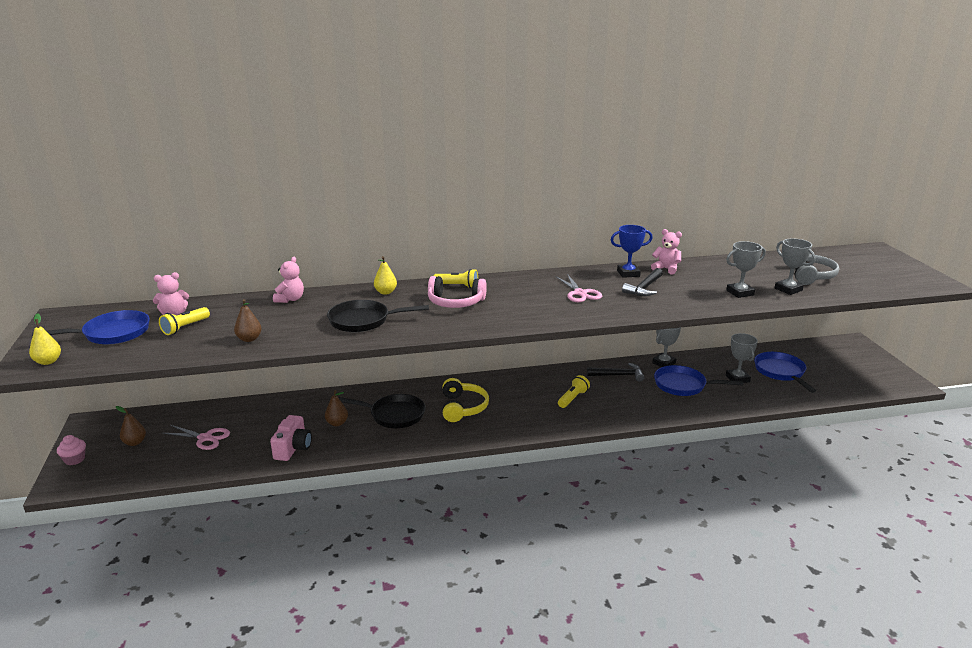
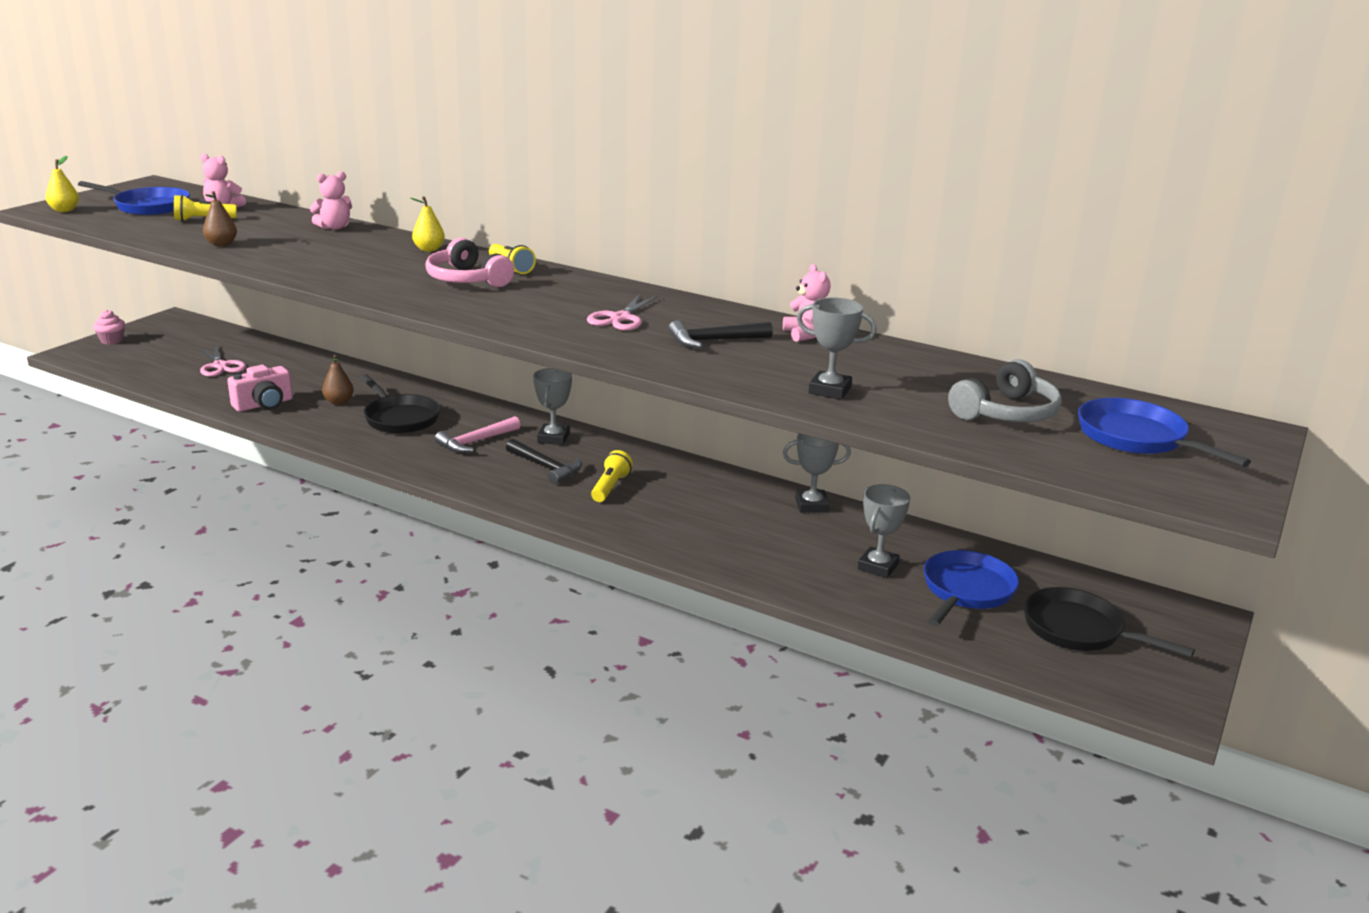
camera: 40 degrees right, 0 degrees up
brown pear [116,406,146,446] -> none
black pan [327,300,429,332] -> black pan moved to [1023,587,1195,657]
yellow headphones [442,378,489,422] -> pink hammer [435,416,520,453]
yellow flashlight [558,375,590,408] -> yellow flashlight turned 60 degrees counterclockwise [591,450,633,502]
black hammer [587,363,645,382] -> black hammer moved to [506,439,582,484]
blue trophy [611,225,653,278] -> none
blue pan [654,365,743,396] -> blue pan moved to [1078,398,1251,467]
grey trophy [775,238,816,295] -> grey trophy moved to [533,368,572,445]

